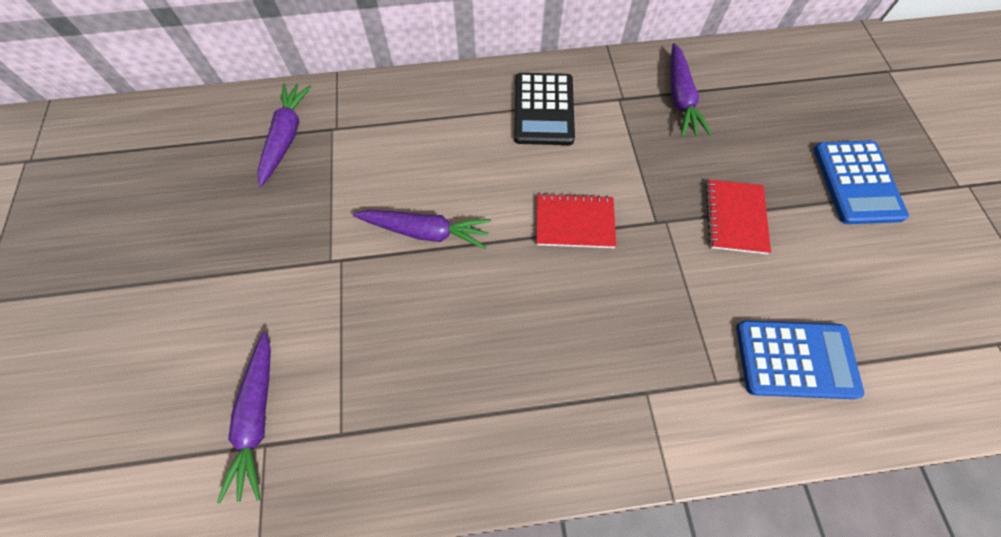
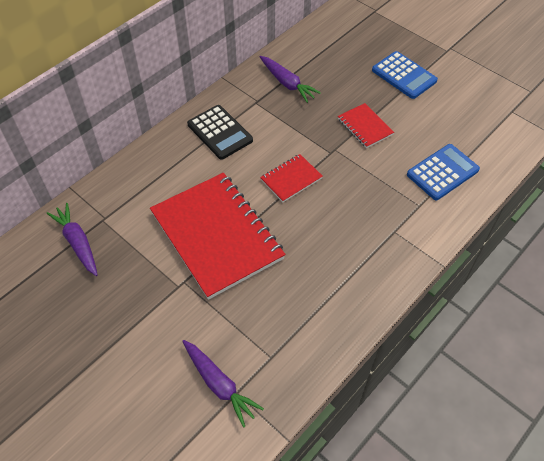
camera: 40 degrees left, 10 degrees down
purple carrot [353,210,491,249] -> red notebook [150,173,285,300]

